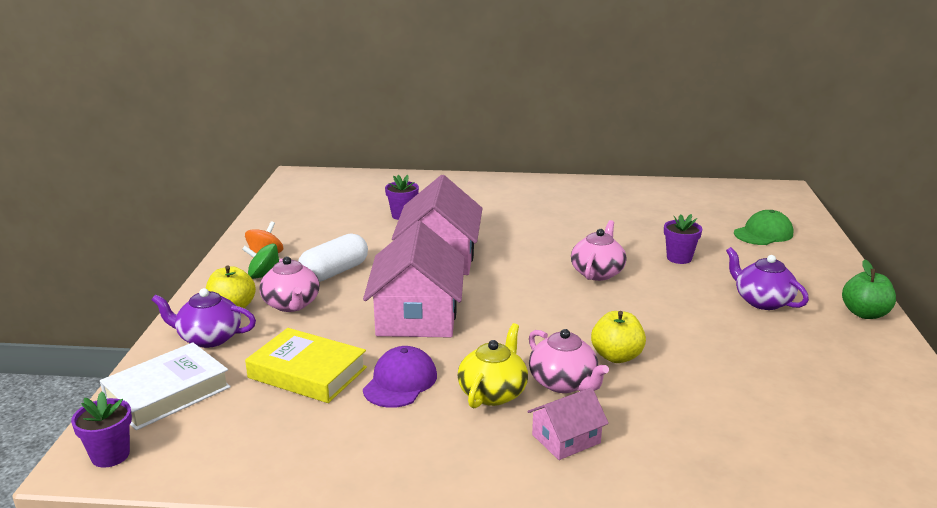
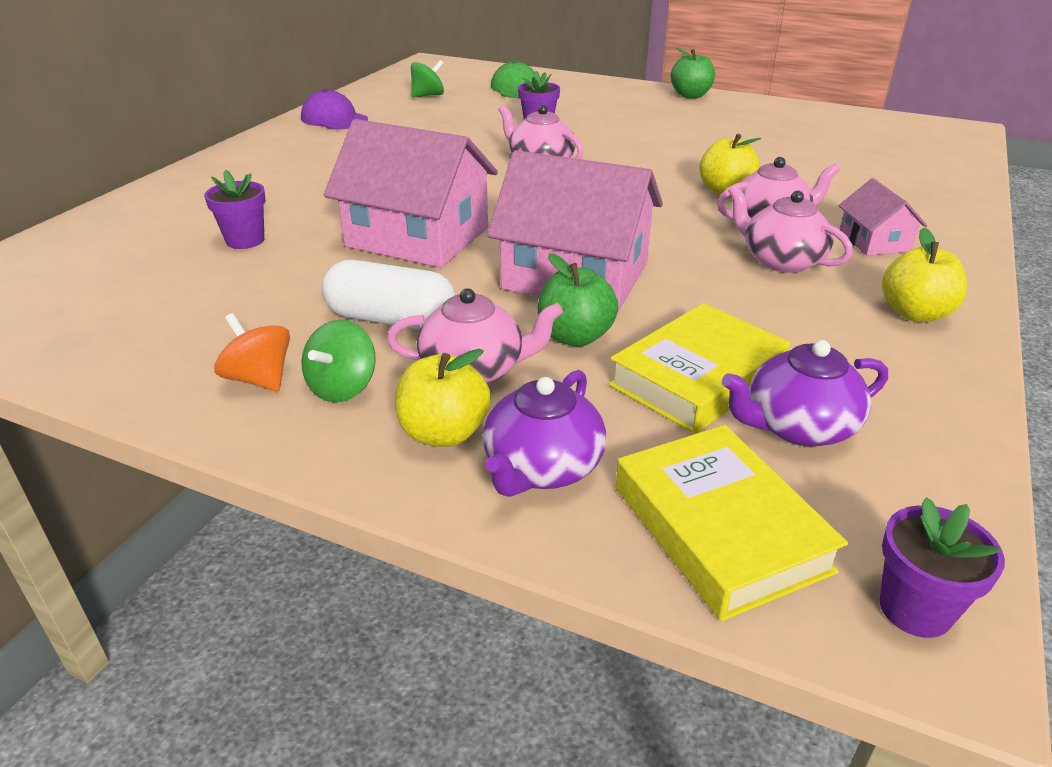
camera: 70 degrees left, 10 degrees up
white book [100,342,231,430] -> yellow book [616,425,848,621]
white capsule [298,233,368,282] -> white capsule turned 45 degrees counterclockwise [322,260,455,330]
purple cap [363,346,437,408] -> purple cap moved to [301,89,368,130]
yellow teapot [457,323,528,409] -> pink teapot [728,185,853,273]
purple teapot [726,247,809,310] -> purple teapot moved to [722,340,888,446]
none -> green spinning top [411,60,444,98]
none -> green apple [538,253,619,346]
none -> yellow apple [882,228,967,322]

